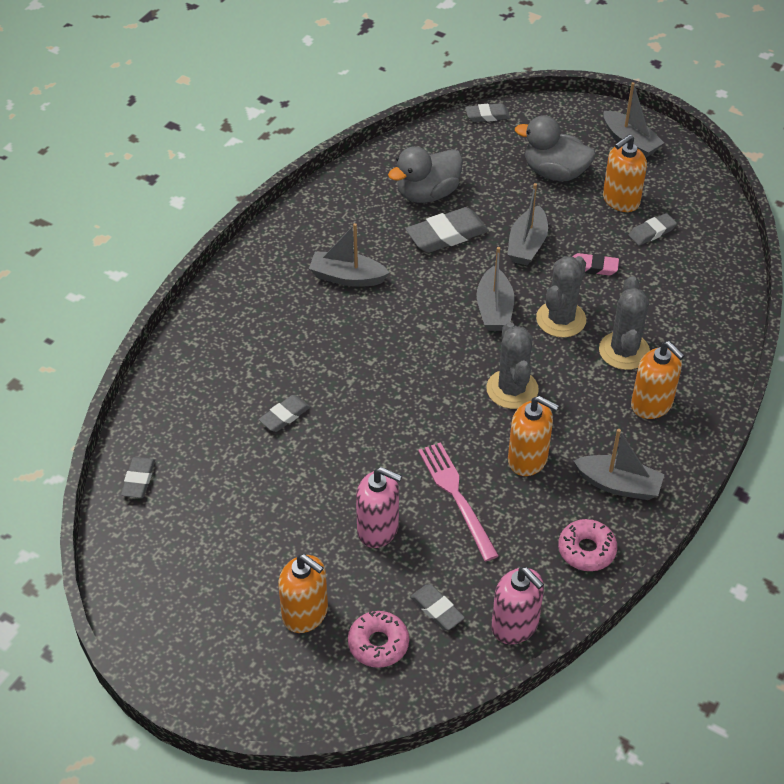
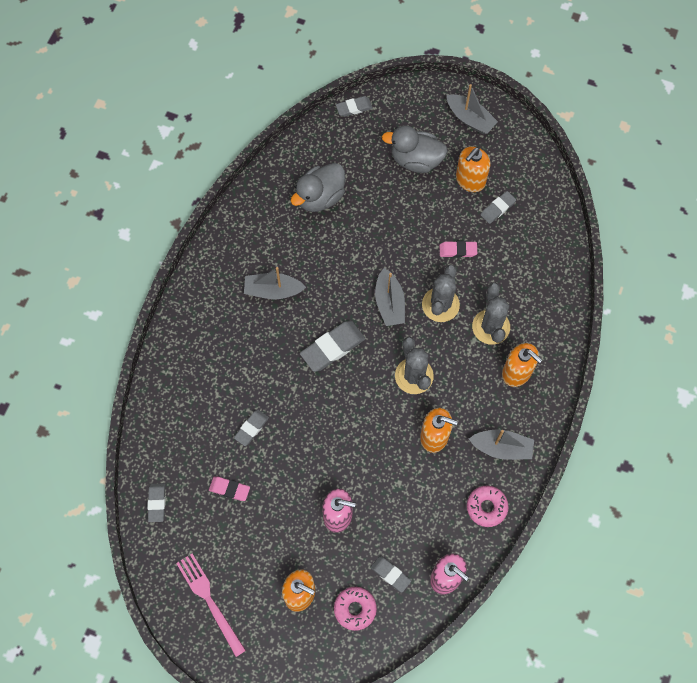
camera: 10 degrees left, 20 degrees up
grey eraser [405,207,489,253] -> grey eraser moved to [300,321,365,372]
pink fork [418,442,499,561] -> pink fork moved to [176,554,246,657]
grey boat [507,183,548,265] -> none
none -> pink eraser [209,476,250,501]

